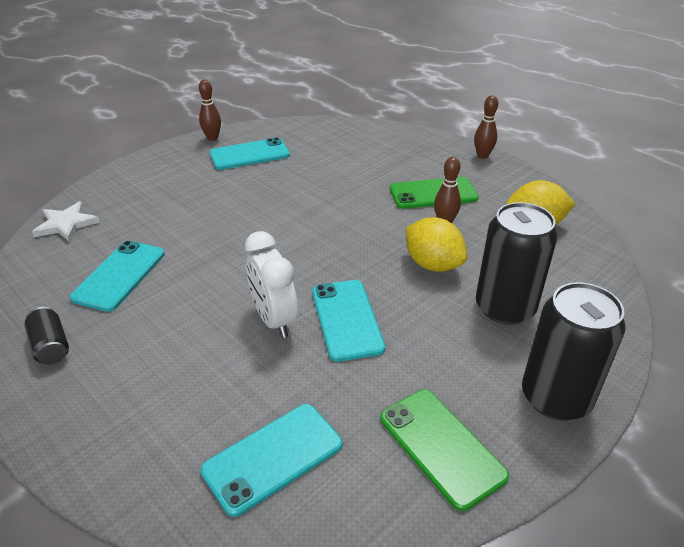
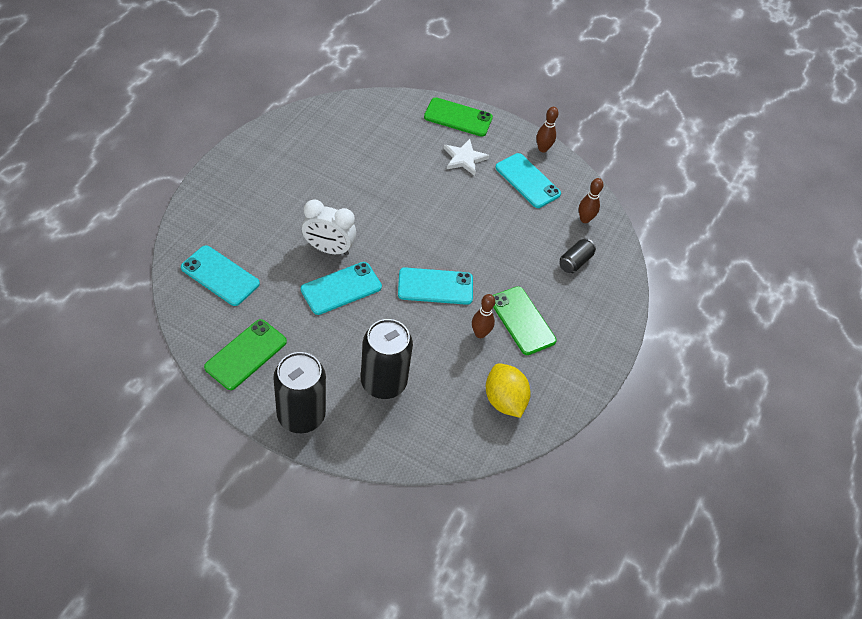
camera: 65 degrees right, 15 degrees up
black can [24,307,69,365] -> black can moved to [559,238,596,273]
white star [32,201,100,242] -> white star moved to [443,139,489,176]
turquoise phone [70,241,165,312] -> turquoise phone moved to [398,267,473,305]
white clock [245,231,298,338] -> white clock turned 120 degrees counterclockwise [302,199,356,256]
yellow lemon [406,217,467,272] -> none
brown bowling pin [474,95,498,159] -> brown bowling pin moved to [579,178,604,223]
none -> green phone [424,97,493,137]

